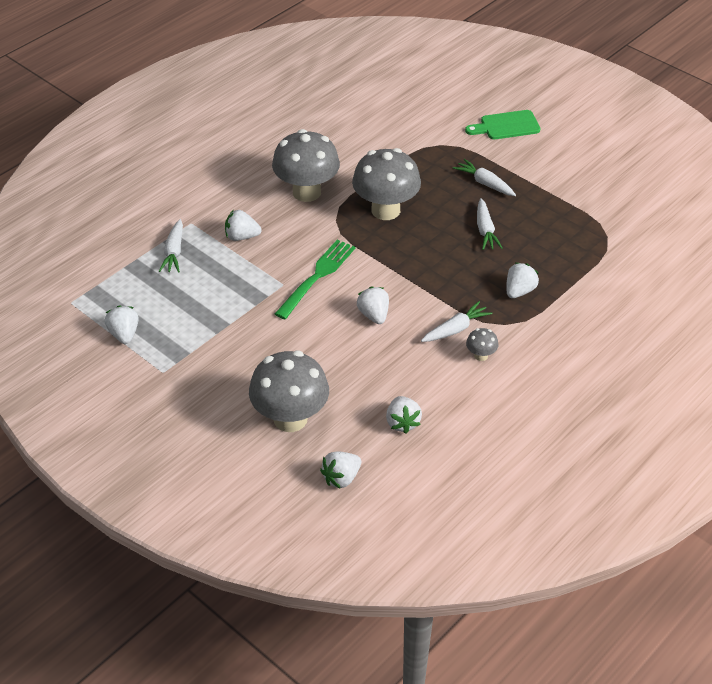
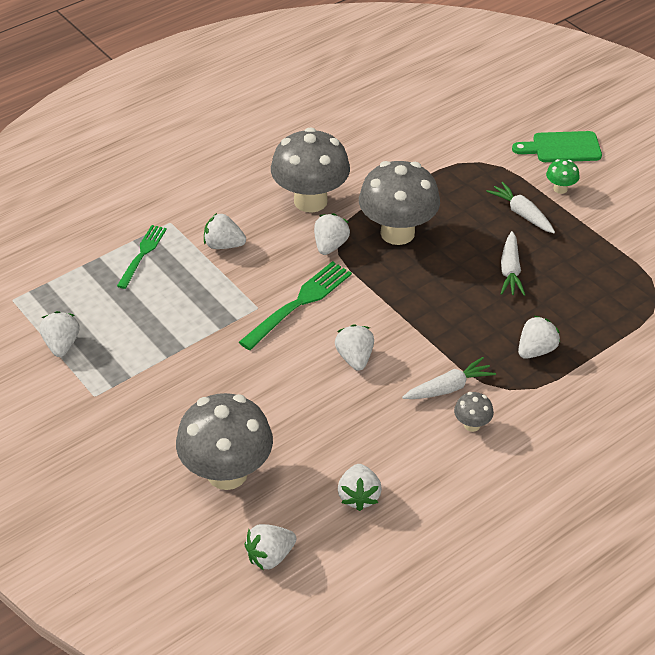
camera: 10 degrees right, 0 degrees up
white carrot [159,219,183,273] -> green fork [117,225,167,289]
none -> white strawberry [314,213,350,255]
none -> green mushroom [546,159,579,194]

